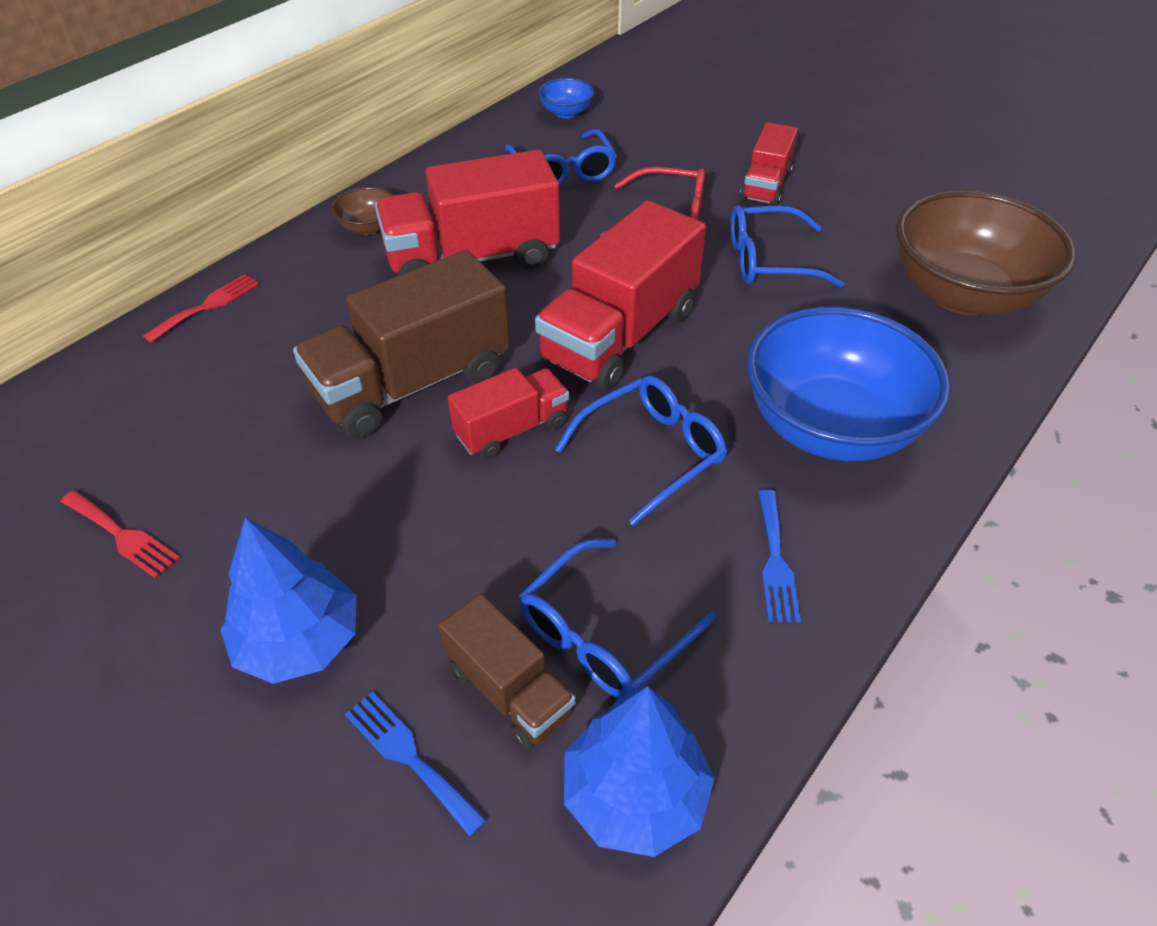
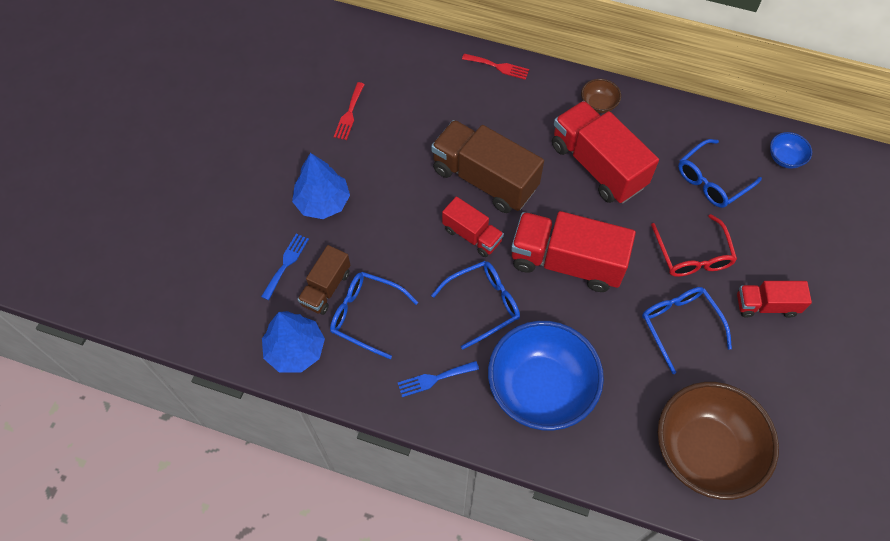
camera: 70 degrees right, 15 degrees up
blue glasses [555,376,727,526] -> blue glasses turned 60 degrees counterclockwise [431,261,520,349]

